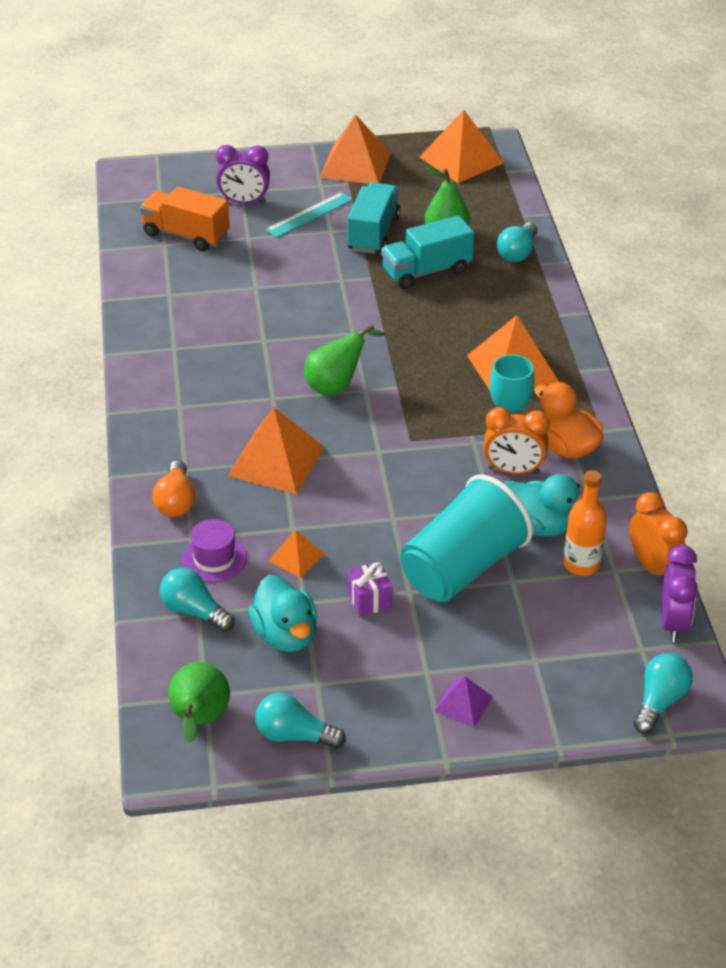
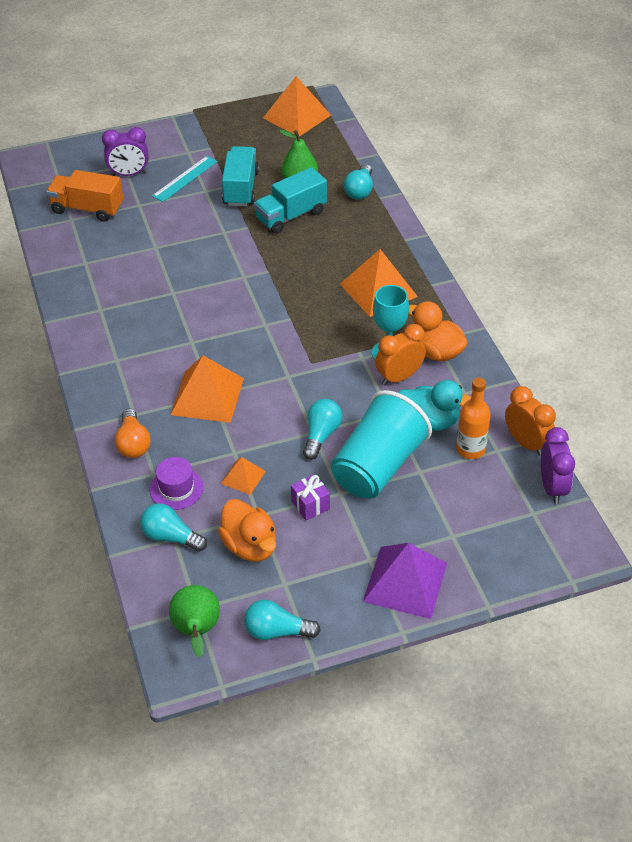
camera: 10 degrees left, 5 degrees up
turquoise duck [249,575,318,652] -> orange duck [218,499,276,561]
green pear [304,324,385,395] -> none
orange pyramid [320,114,391,184] -> none
purple pyramid [434,676,493,728] -> purple pyramid [363,543,447,619], size x1.93
orange clock [483,407,550,474] -> orange clock turned 150 degrees clockwise [375,324,426,386]
turquoise light bulb [633,653,693,734] -> turquoise light bulb moved to [303,399,342,460]

